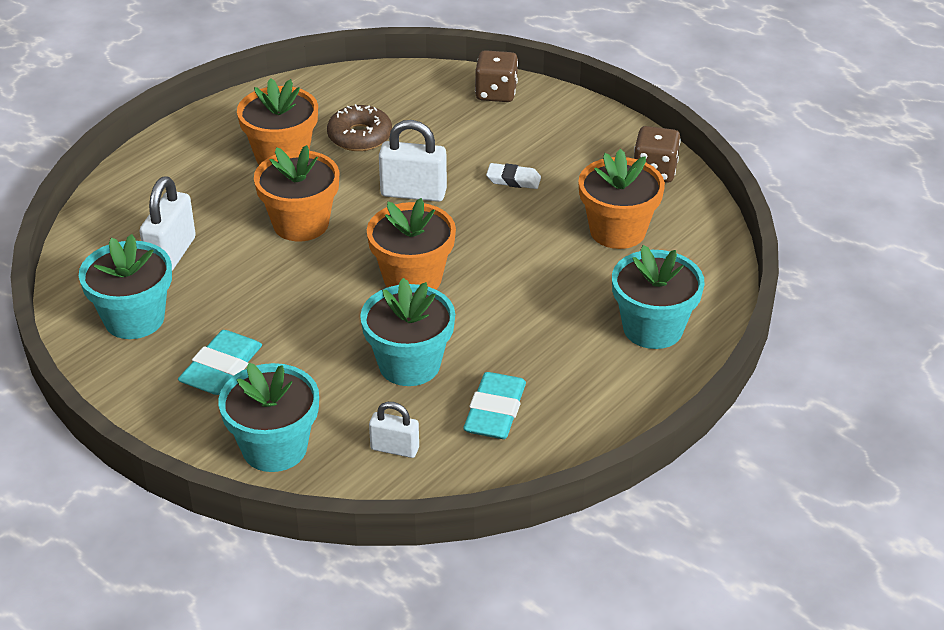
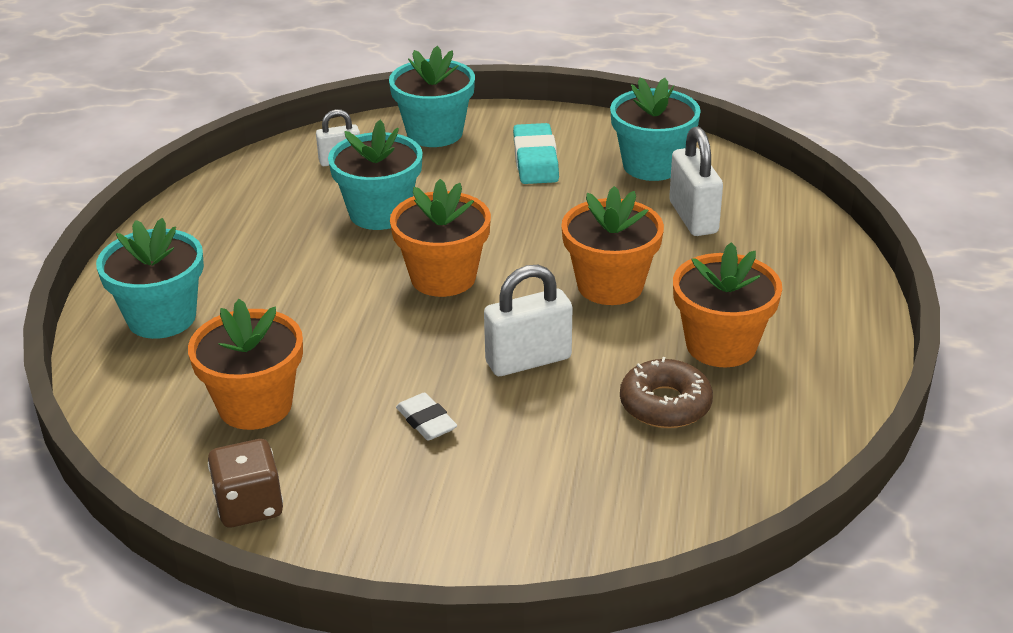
camera: 150 degrees right, 5 degrees down
turquoise eraser [463,372,526,439] -> none
brown dice [475,50,518,102] -> none
white eraser [486,163,541,189] -> white eraser turned 75 degrees clockwise [396,393,457,441]

